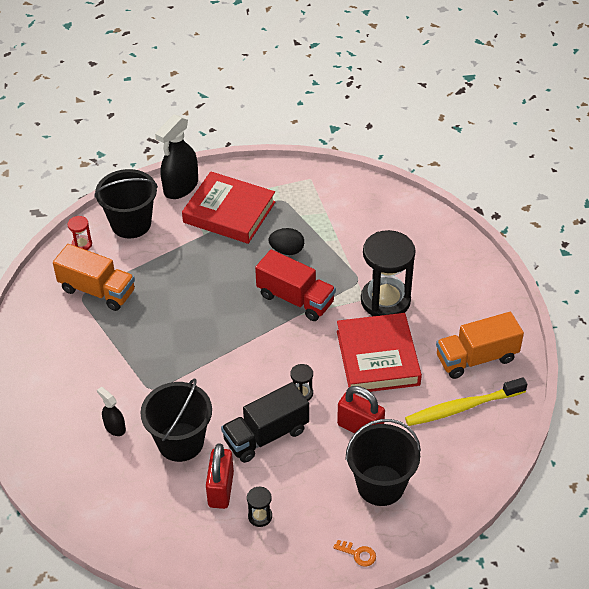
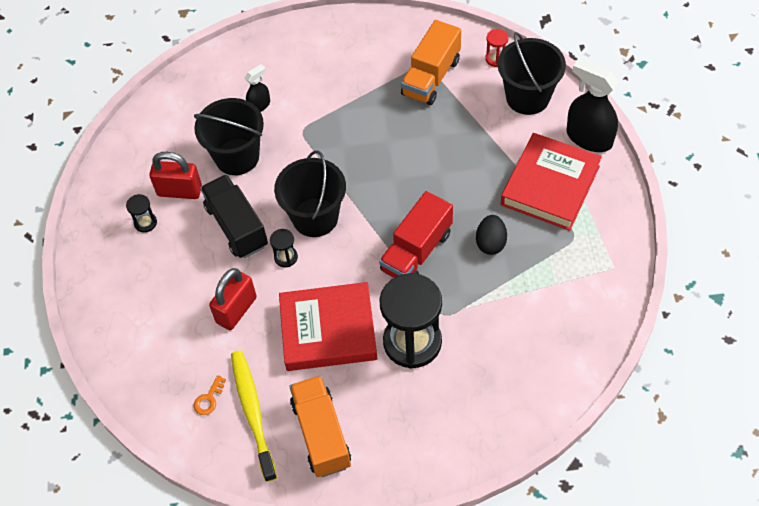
camera: 95 degrees right, 10 degrees up
orange key [333,540,376,566] -> orange key moved to [194,375,226,415]
black bucket [345,419,421,506] -> black bucket moved to [274,151,346,237]

